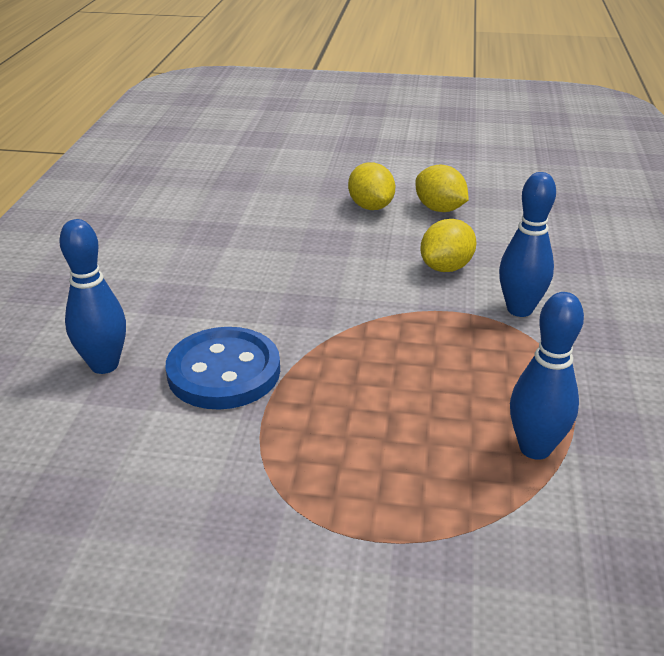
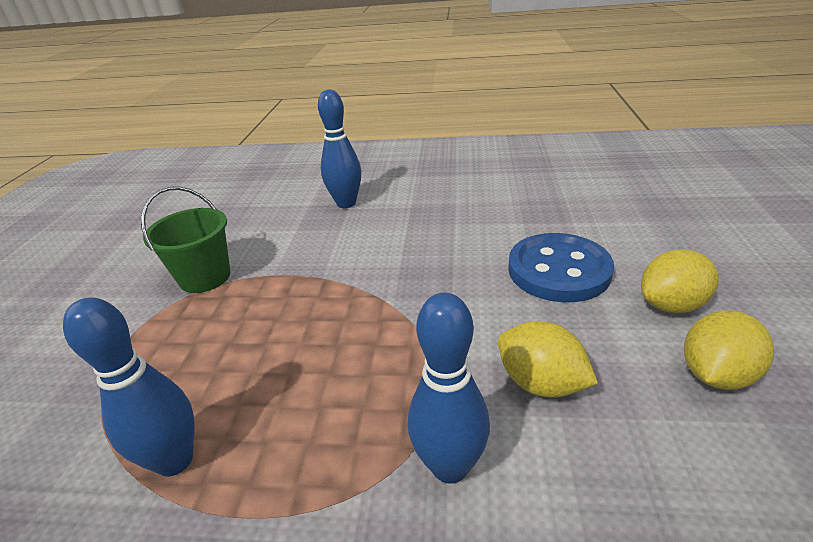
camera: 90 degrees right, 0 degrees up
blue button [165,327,280,410] -> blue button moved to [508,233,614,302]
none -> green bucket [141,186,230,293]

